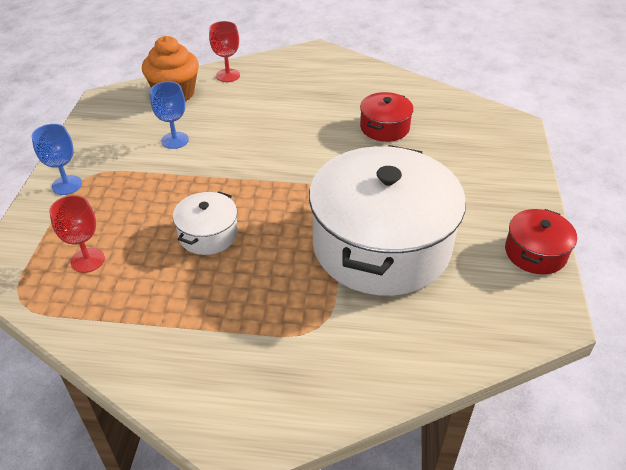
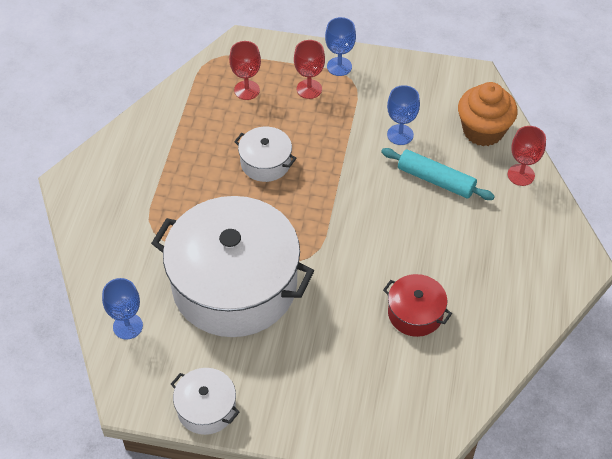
camera: 95 degrees right, 10 degrees up
red pot [505,209,577,274] -> white pot [171,368,240,435]
none -> blue goblet [102,278,143,340]
none -> red goblet [294,40,325,99]
none -> turquoise rolling pin [381,148,495,200]

